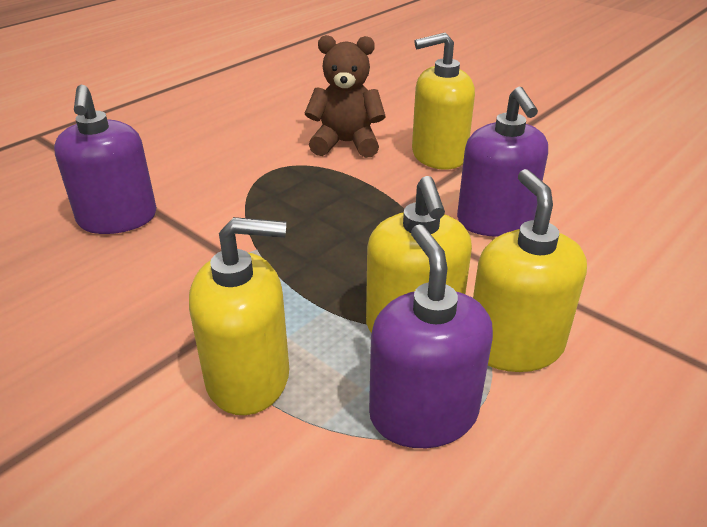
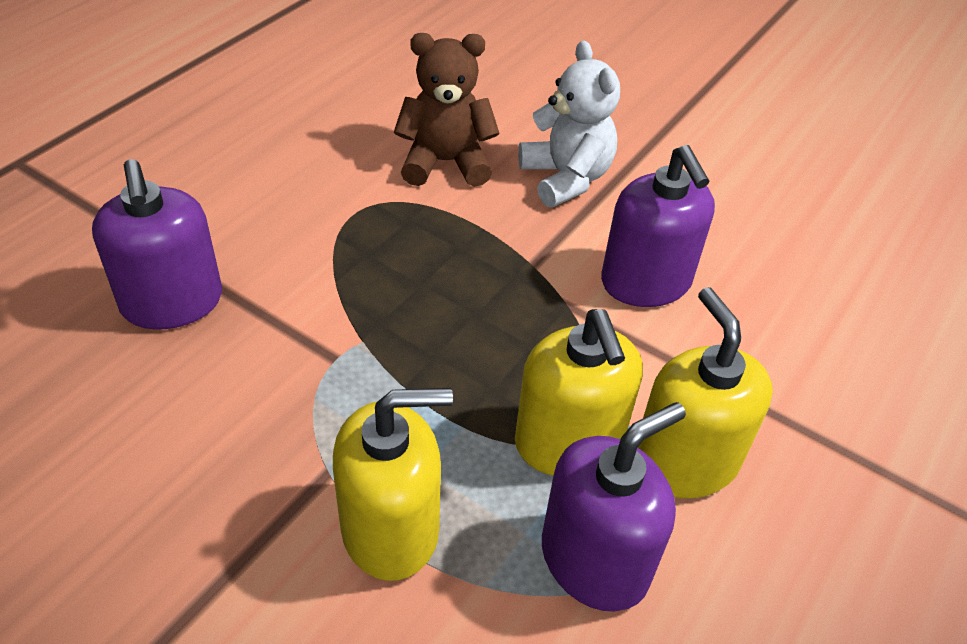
camera: 10 degrees left, 10 degrees up
purple soap dispenser [369,225,493,448] -> purple soap dispenser turned 75 degrees clockwise [542,402,686,612]
yellow soap dispenser [412,32,475,170] -> white teddy bear [518,40,620,207]

